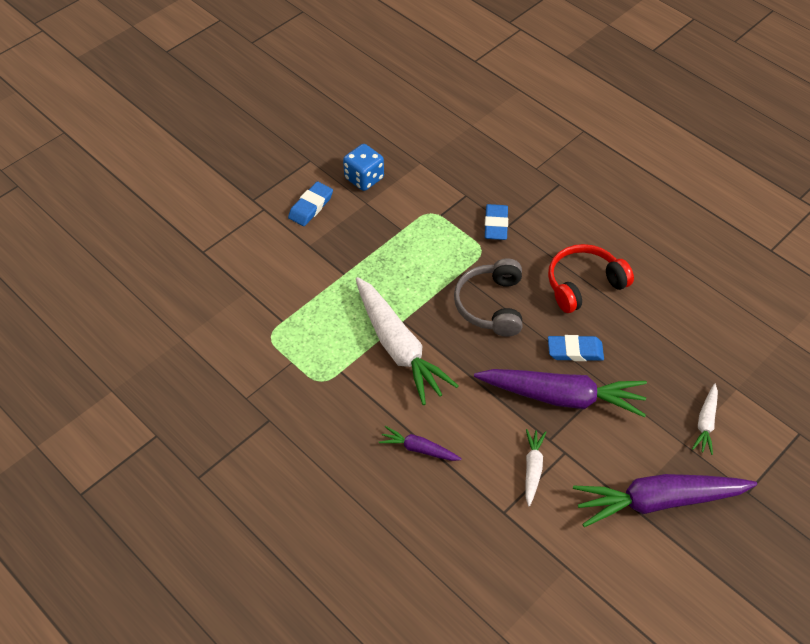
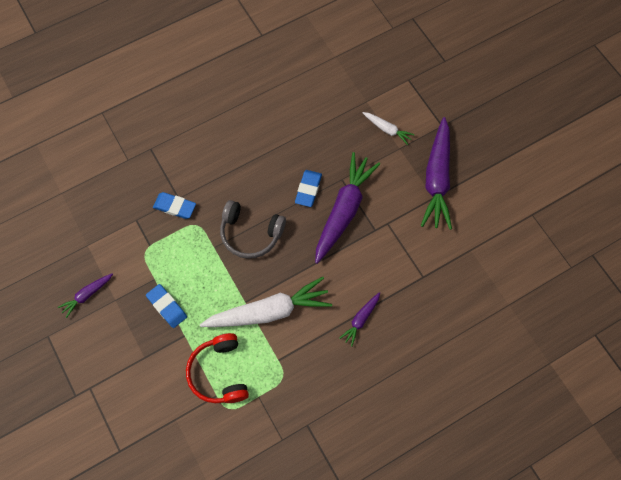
camera: 75 degrees left, 15 degrees up
blue eraser [288,182,333,226] -> blue eraser moved to [146,284,187,328]
blue dice [343,144,384,191] -> purple carrot [58,273,113,318]
white carrot [525,429,546,506] -> none
red headphones [548,244,634,313] -> red headphones moved to [186,333,249,403]

